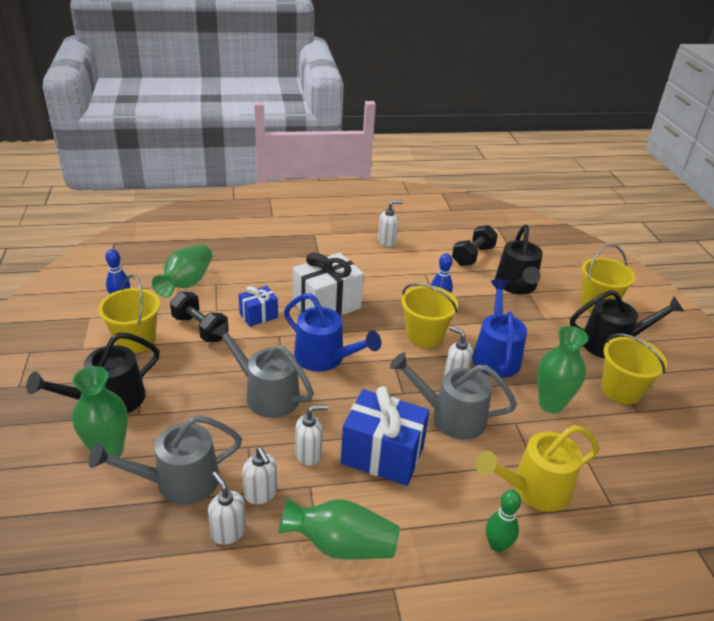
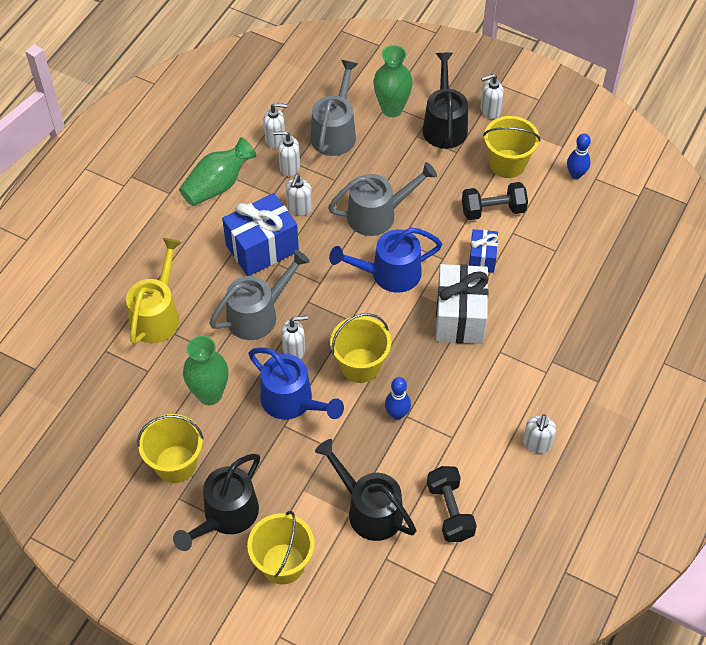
camera: 130 degrees right, 20 degrees up
green vase [152,244,213,297] -> none
green bowling pin [486,490,521,552] -> none
none -> white soap dispenser [481,74,504,119]

